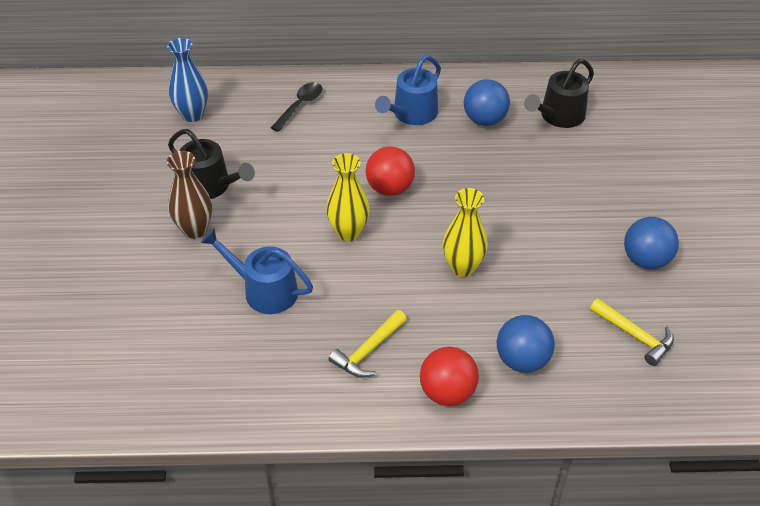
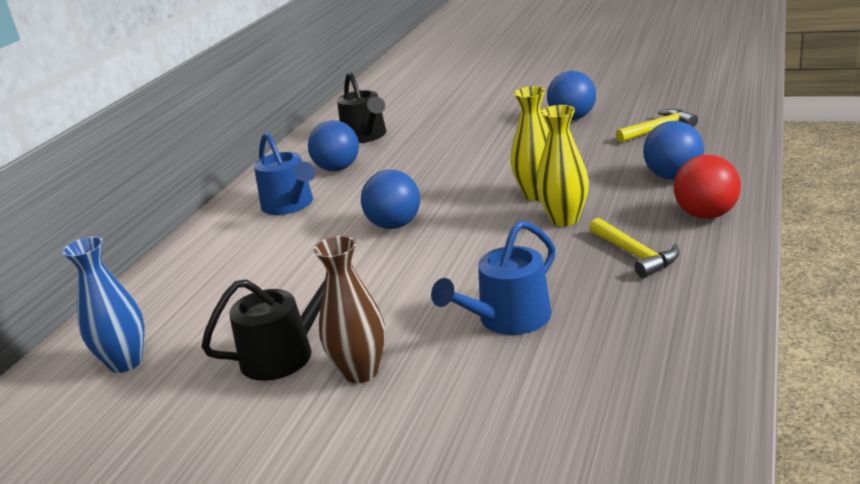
camera: 65 degrees left, 20 degrees down
black spoon [271,82,322,132] -> none
yellow vase [326,153,370,241] -> yellow vase moved to [536,105,589,226]
red ball [366,146,415,196] -> blue ball [361,170,420,229]

